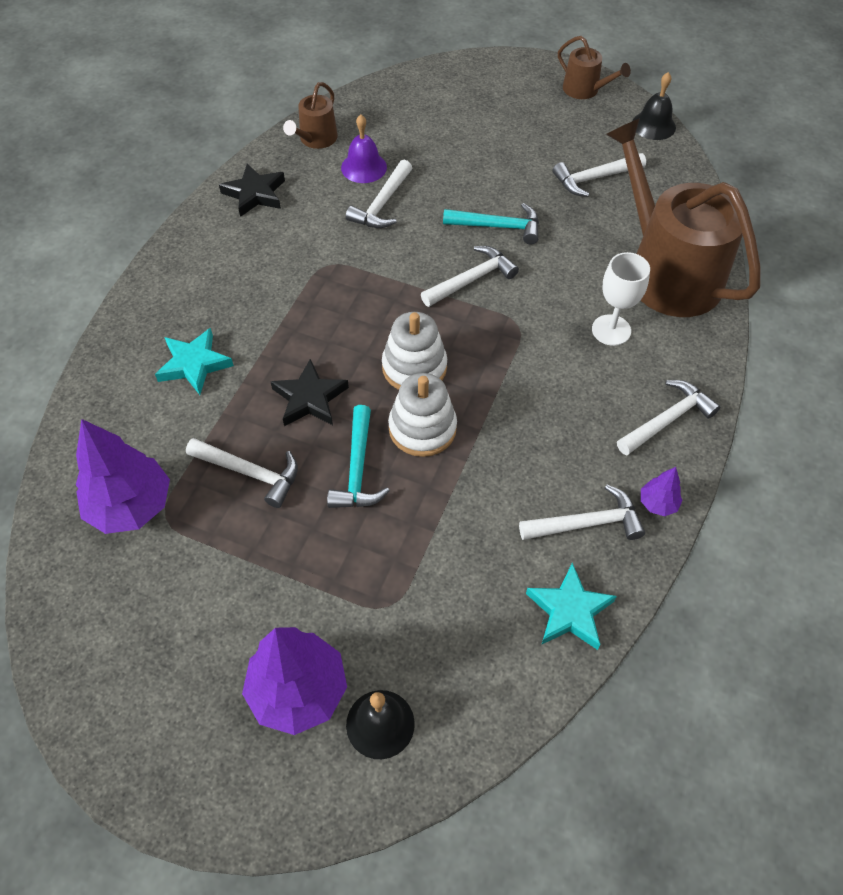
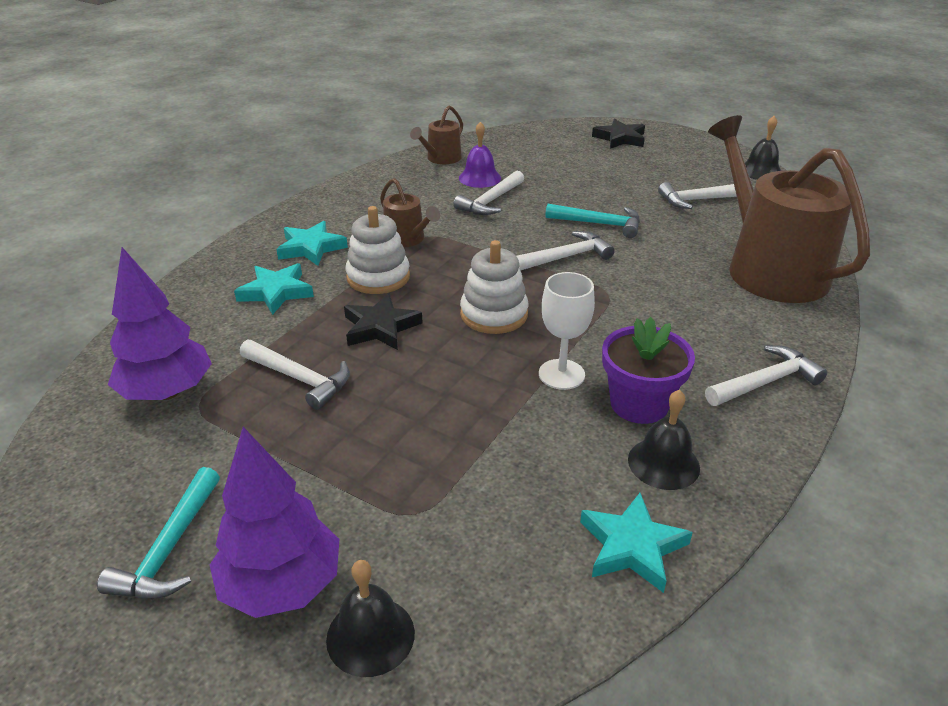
camera: 10 degrees right, 20 degrees down
black star [219,164,285,217] -> black star moved to [592,119,645,149]
turquoise hammer [327,405,390,508] -> turquoise hammer moved to [97,467,220,599]
white stacking toy [388,373,457,457] -> white stacking toy moved to [346,206,410,294]
white hammer [519,485,645,540] -> black bell [628,390,700,490]
brown watering can [558,36,631,99] -> brown watering can moved to [380,178,440,247]
white goblet [592,252,650,346] -> white goblet moved to [539,272,595,390]
purple tree [641,467,683,516] -> none
none -> turquoise star [276,221,348,266]
none -> purple flower pot [602,317,695,424]

